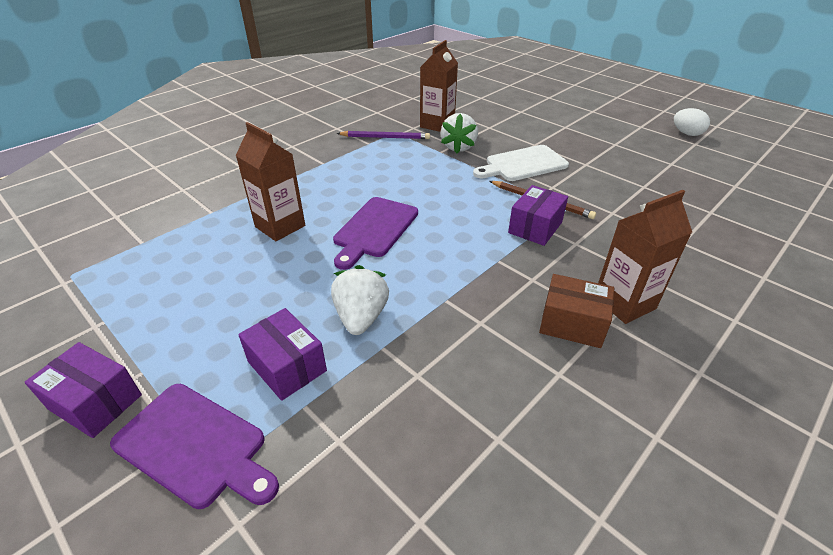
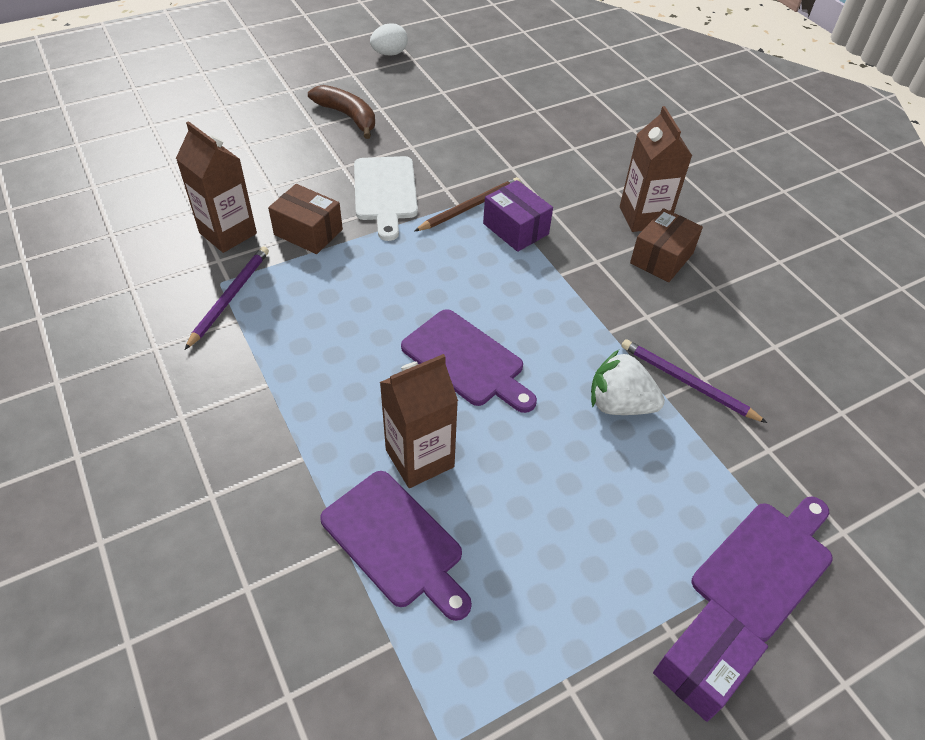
camera: 75 degrees left, 10 degrees up
purple box [238,308,327,401] -> none
white strawberry [441,113,478,153] -> brown box [268,184,343,254]
none -> brown banana [308,85,375,139]
none -> purple cutting board [320,471,472,621]
none -> purple pencil [621,339,767,423]

